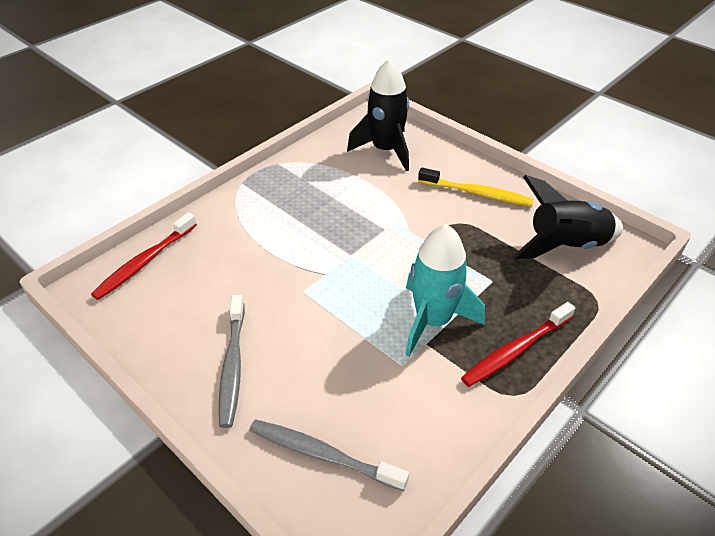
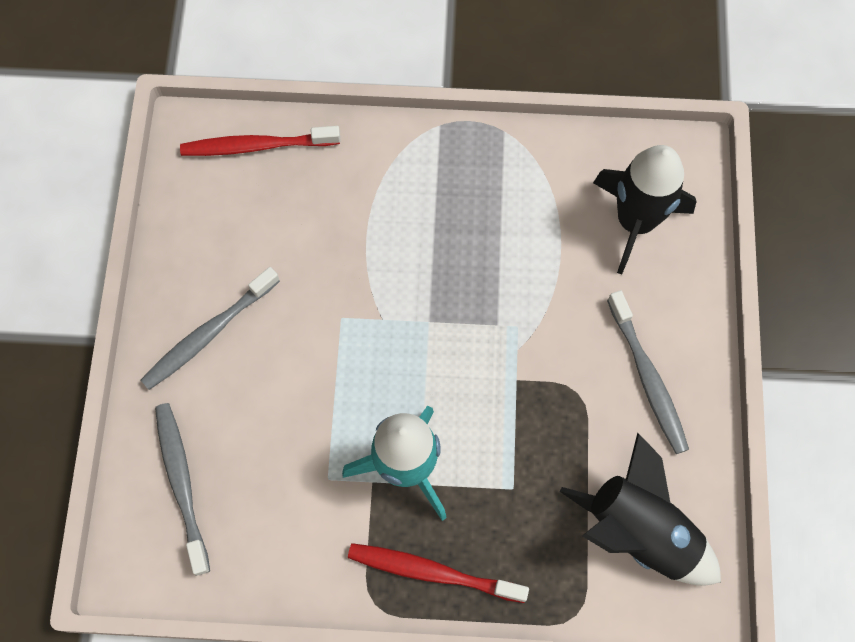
camera: 50 degrees right, 25 degrees up
yellow toothbrush [418,168,534,207] -> grey toothbrush [607,290,689,454]

